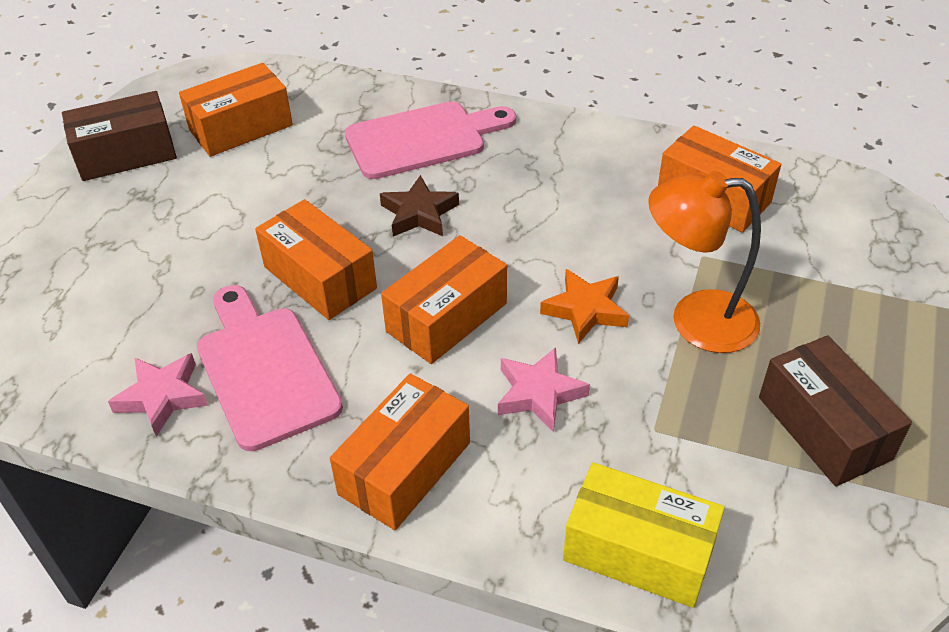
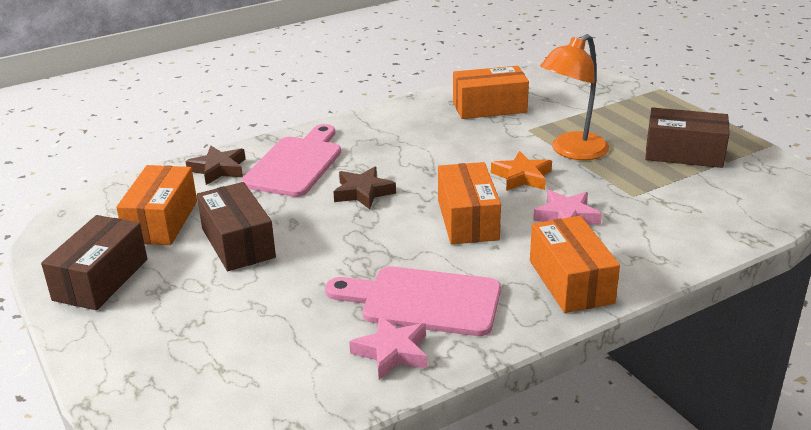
camera: 50 degrees left, 15 degrees down
orange box [255,199,377,320] -> none
yellow box [563,462,725,608] -> none
none -> brown star [185,146,245,185]
none -> brown box [197,182,276,271]

